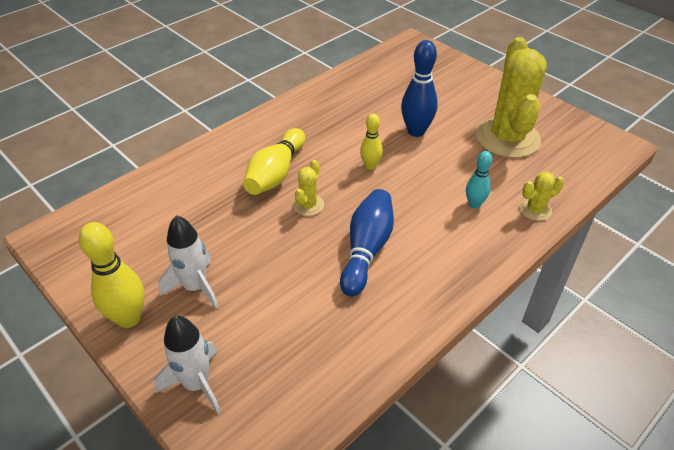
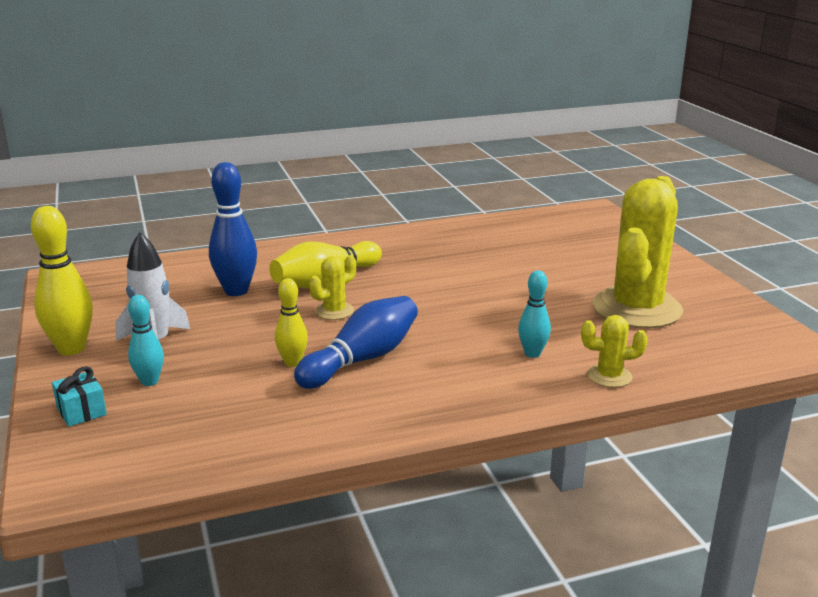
camera: 25 degrees right, 20 degrees down
white rocket [154,316,221,414] -> turquoise gift [52,366,107,427]
yellow bowling pin [360,113,383,170] -> yellow bowling pin moved to [275,278,308,367]
blue bowling pin [401,40,438,137] -> blue bowling pin moved to [209,162,257,296]
none -> turquoise bowling pin [128,295,164,386]

